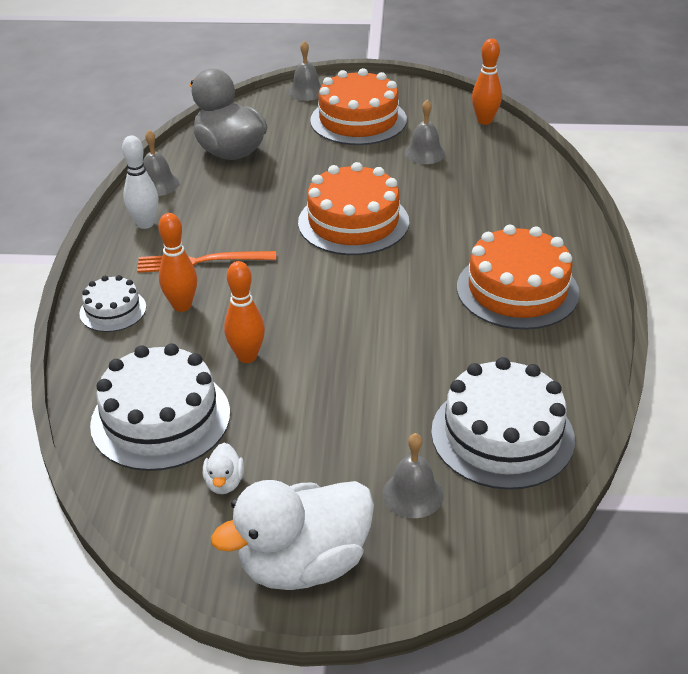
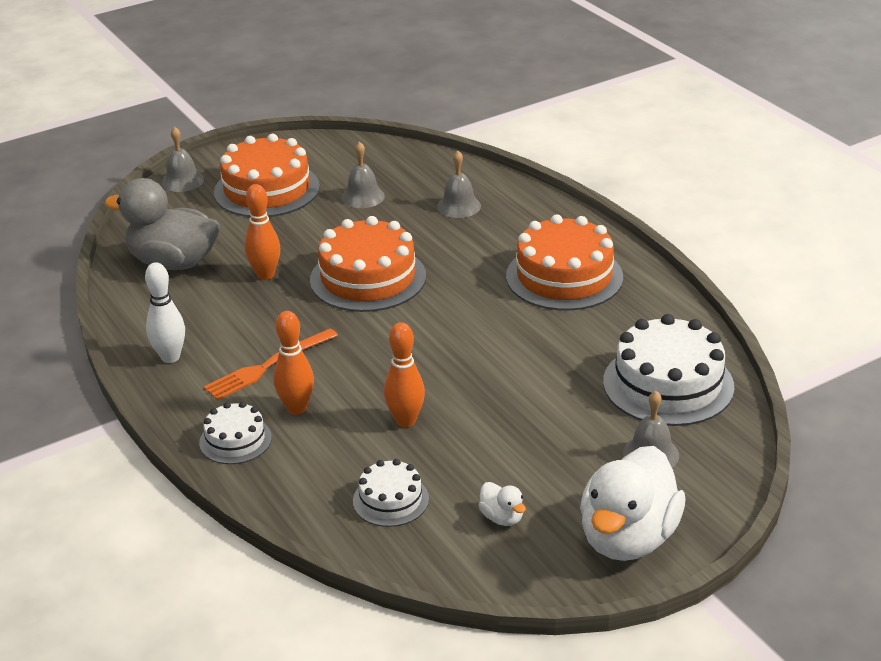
camera: 35 degrees left, 5 degrees down
white cake [90,343,230,471] -> white cake [353,459,429,527], size x0.54
grey bell [143,130,179,196] -> grey bell moved to [437,150,481,218]
orange bowling pin [472,39,502,125] -> orange bowling pin moved to [245,184,280,280]

